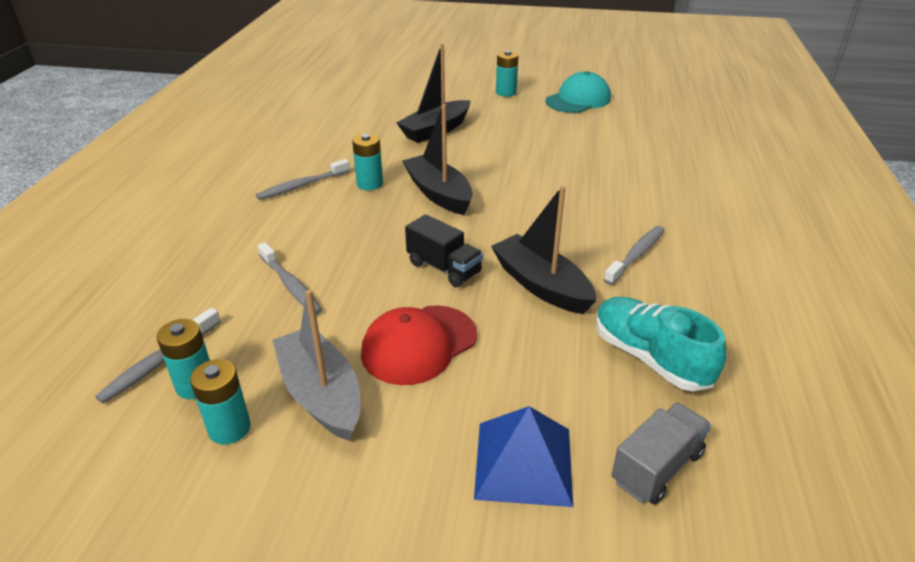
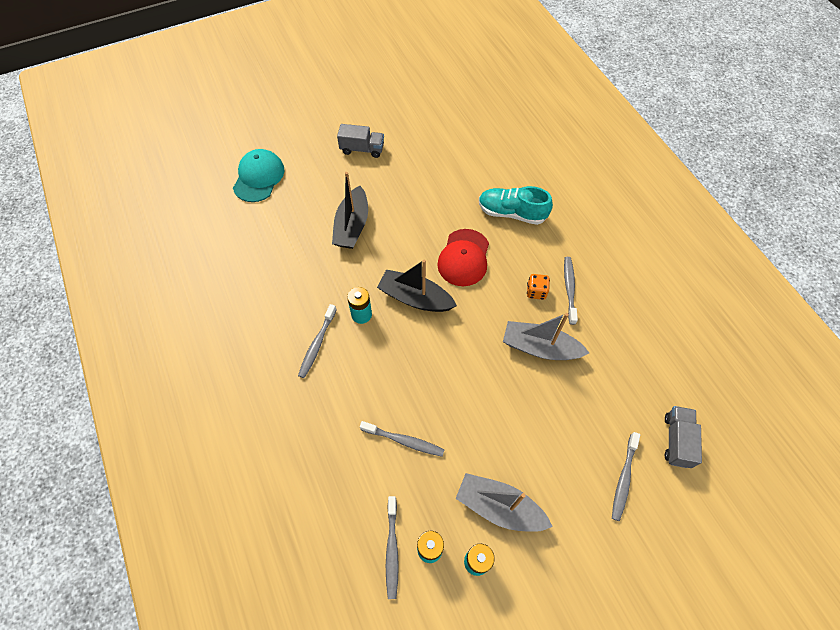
camera: 35 degrees left, 25 degrees up
red cap [361,305,477,385] -> red cap moved to [438,229,489,286]
black truck [405,214,483,287] -> none
blue pyramid [474,406,573,507] -> grey toothbrush [612,432,640,521]
black boat [491,186,597,314] -> grey boat [503,313,589,360]
turquoise battery [496,51,518,97] -> grey truck [337,124,384,158]
turquoise cap [545,71,611,113] -> turquoise cap moved to [233,149,284,202]
turquoise shoe [596,297,727,391] -> turquoise shoe moved to [479,186,553,225]
none -> orange dice [527,274,550,300]

